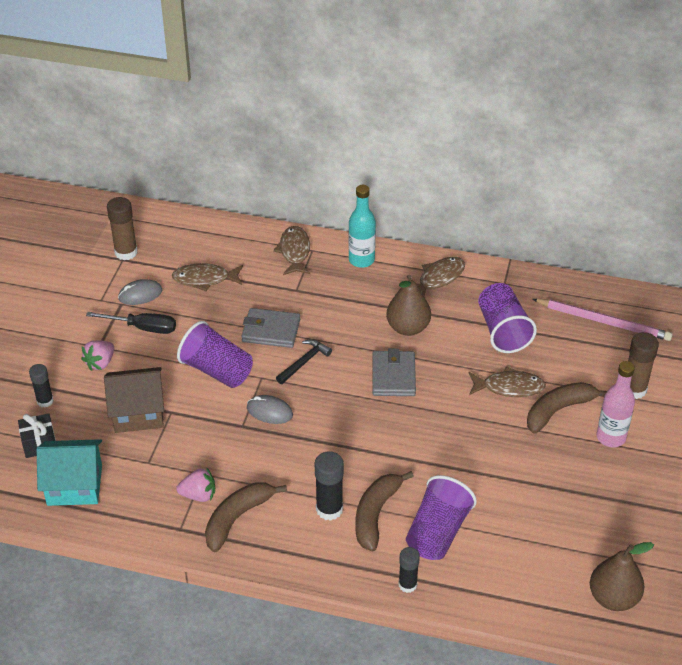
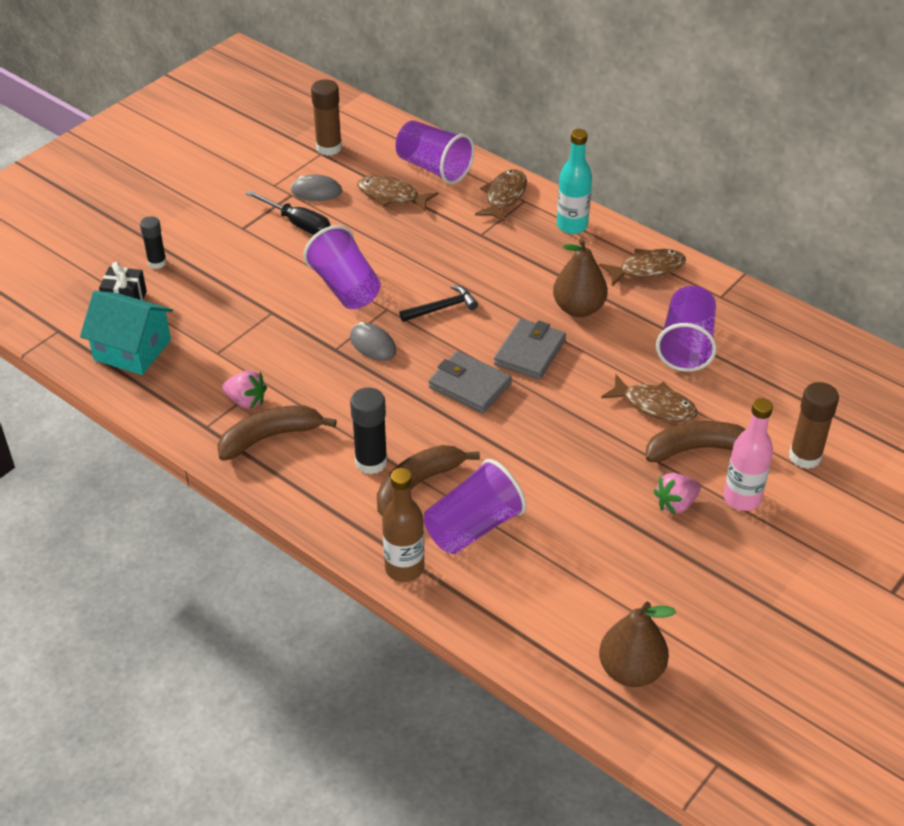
camera: 25 degrees right, 0 degrees up
pink strawberry [81,341,114,371] -> pink strawberry moved to [654,473,701,515]
brown house [104,367,164,433] -> none
grey wallet [241,308,300,348] -> grey wallet moved to [429,351,512,414]
black glue stick [398,547,420,593] -> brown bottle [382,468,424,582]
pink pencil [532,299,673,341] -> none
none -> purple cup [396,120,475,184]

